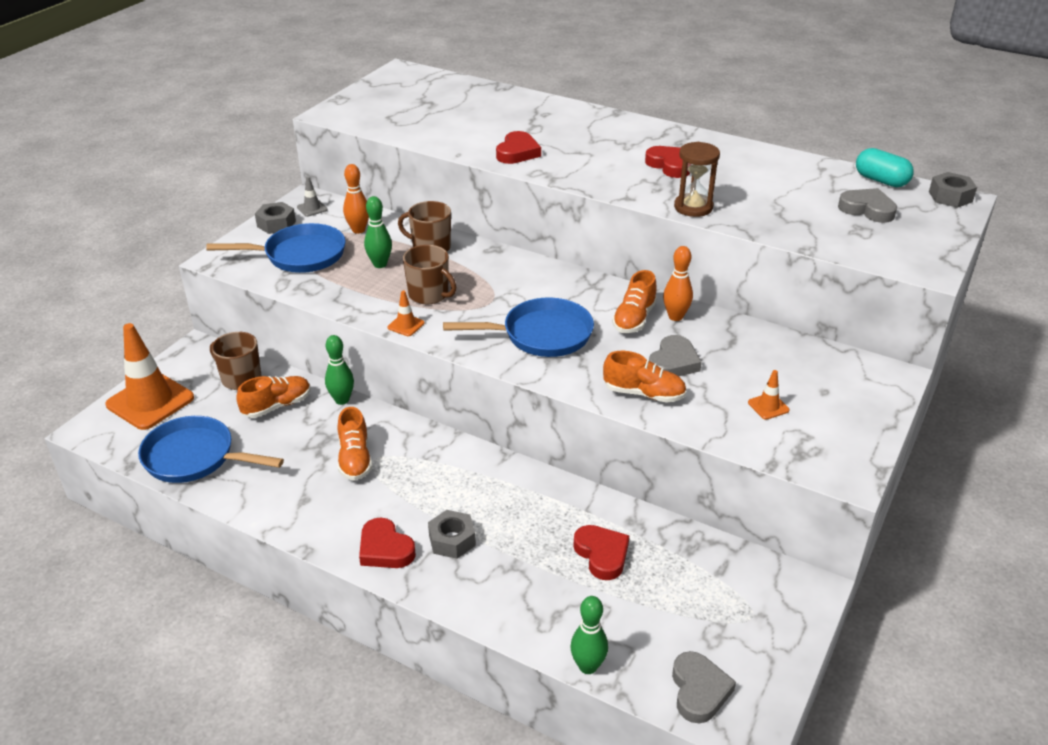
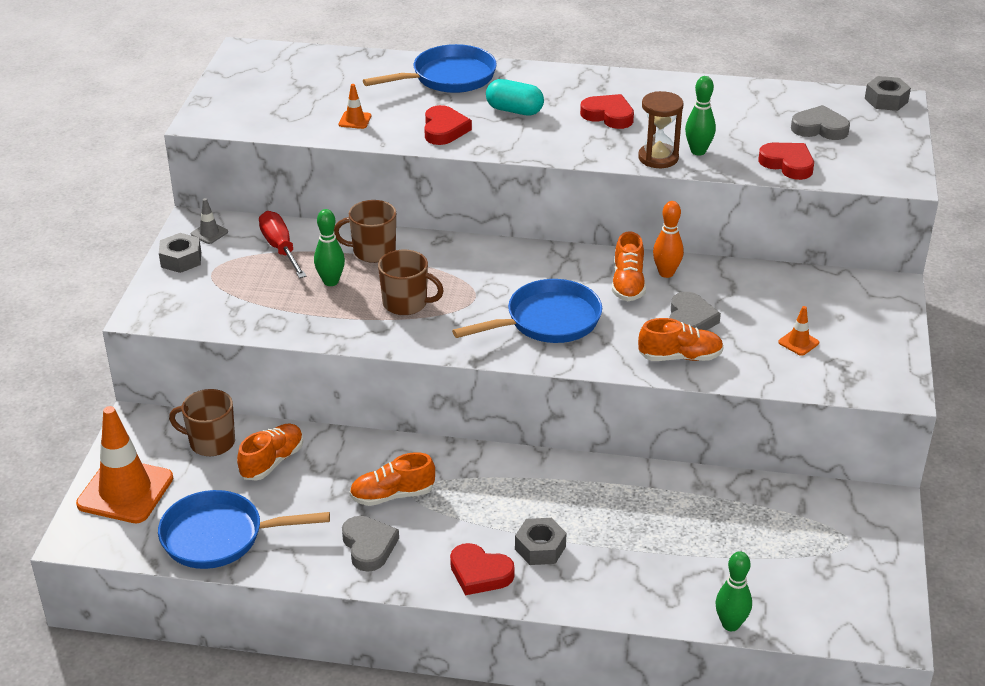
camera: 20 degrees left, 0 degrees up
blue pan [206,223,346,273] -> blue pan moved to [363,44,497,93]
green bowling pin [325,335,354,405] -> green bowling pin moved to [685,76,716,156]
orange shoe [338,407,372,481] -> orange shoe turned 105 degrees clockwise [349,452,435,506]
orange bowling pin [343,164,369,234] -> red screwdriver [259,211,306,278]
orange traffic cone [388,290,425,336] -> orange traffic cone moved to [339,84,371,129]
red heart [573,525,629,580] -> red heart moved to [758,143,814,180]
grey heart [672,651,736,723] -> grey heart moved to [342,516,399,572]
turquoise capsule [856,148,914,187] -> turquoise capsule moved to [486,79,544,116]

